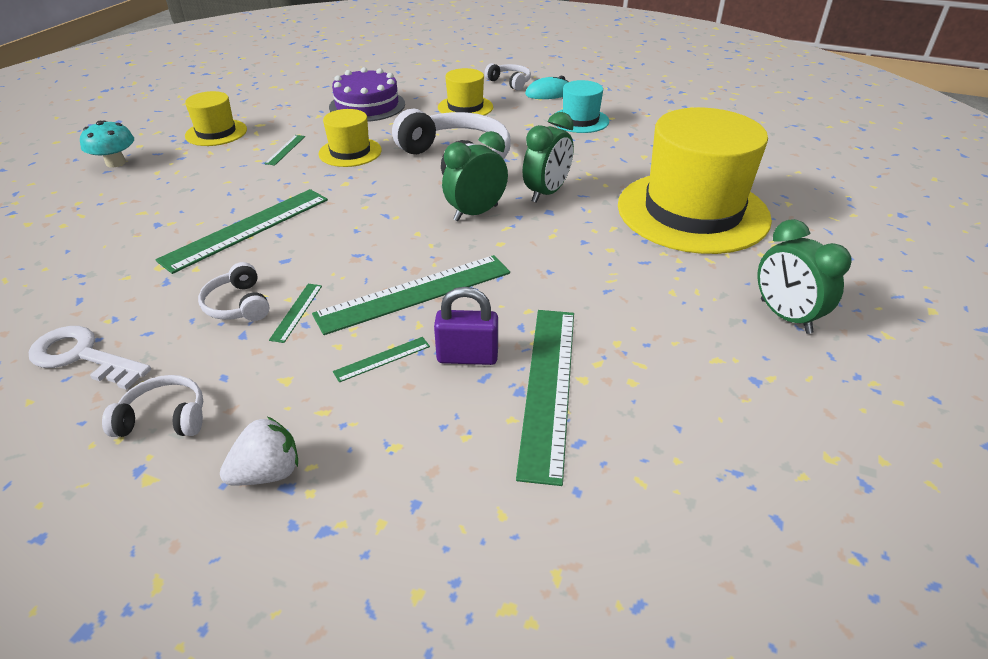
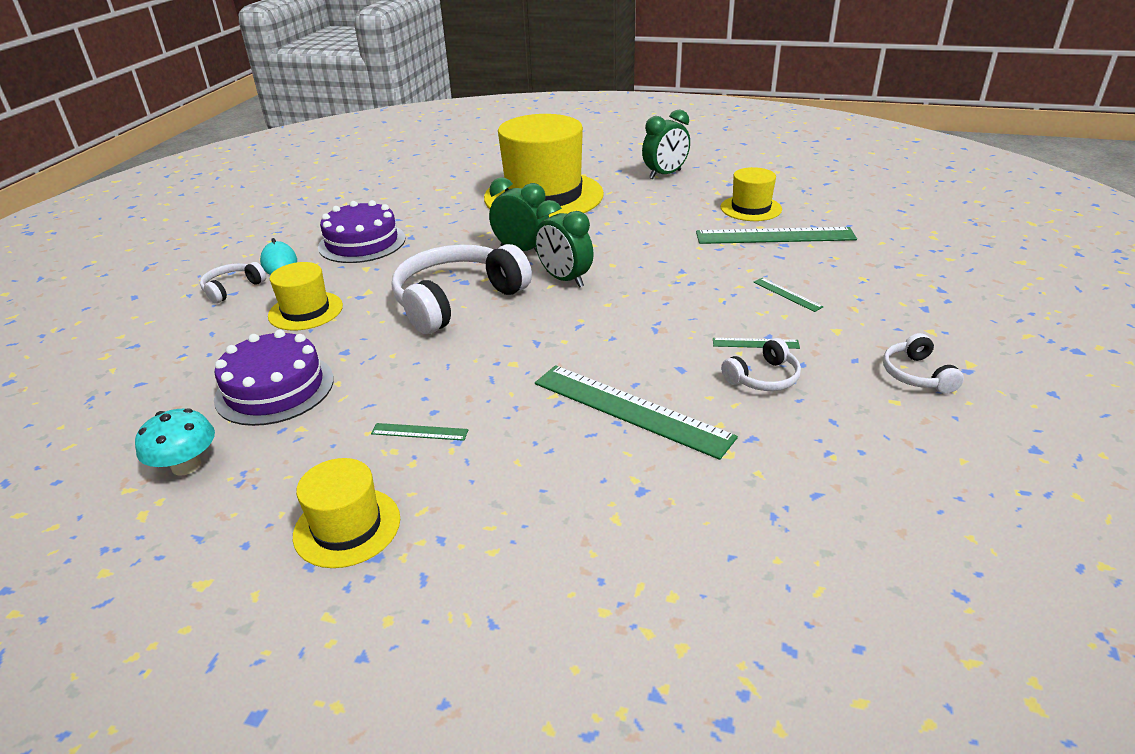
camera: 95 degrees left, 5 degrees down
white key [29,326,151,390] -> none
turquoise mushroom [80,121,134,167] -> turquoise mushroom moved to [135,408,215,476]
white strawberry [220,417,298,486] -> none
green ruler [312,255,510,335] -> none
yellow hat [318,109,382,167] -> yellow hat moved to [721,167,782,221]
purple padlock [434,287,498,365] -> none
turquoise hat [556,80,609,133] -> purple cake [318,200,405,263]

